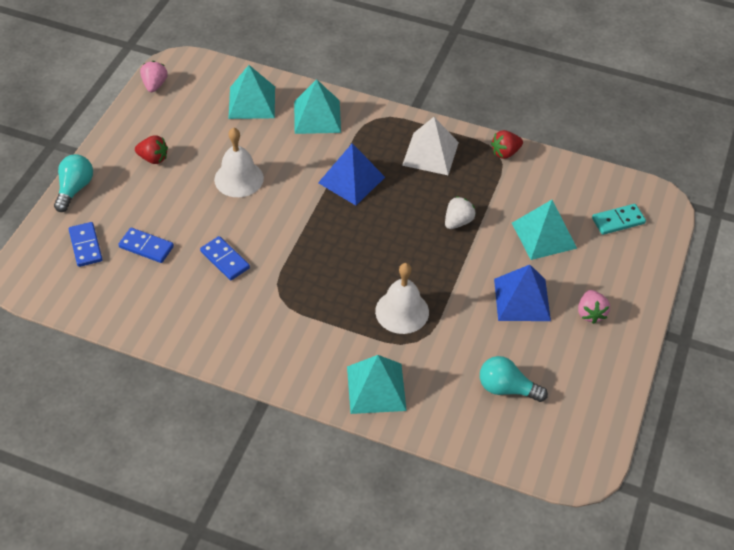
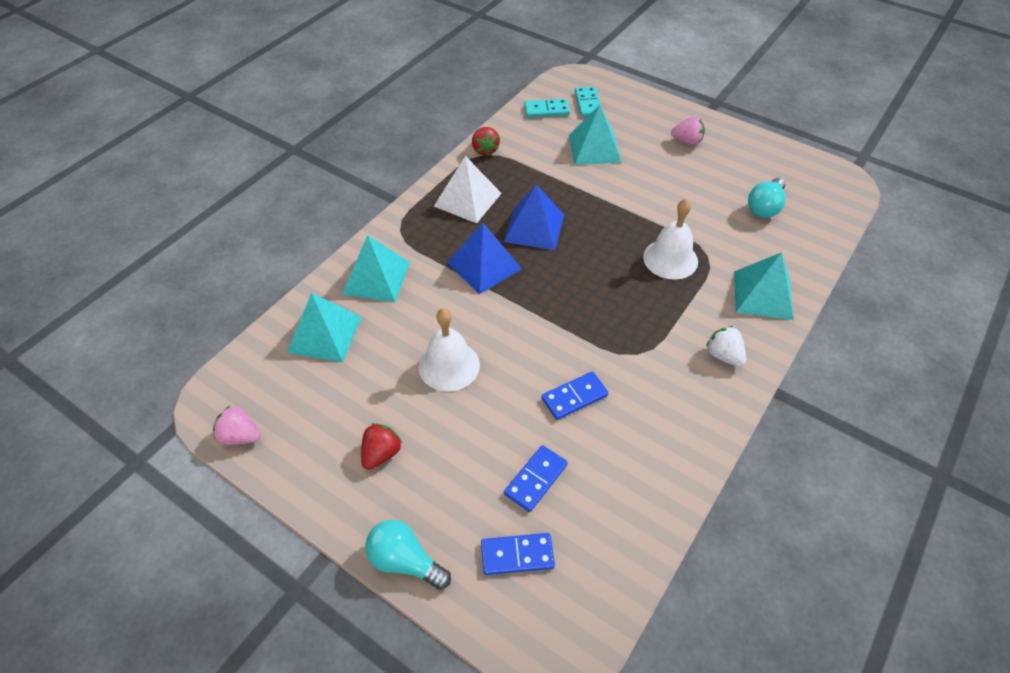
camera: 75 degrees left, 0 degrees up
white strawberry [445,196,476,229] -> white strawberry moved to [706,326,746,367]
blue pyramid [494,265,551,321] -> blue pyramid moved to [504,184,564,250]
none -> turquoise domino [524,99,570,118]

